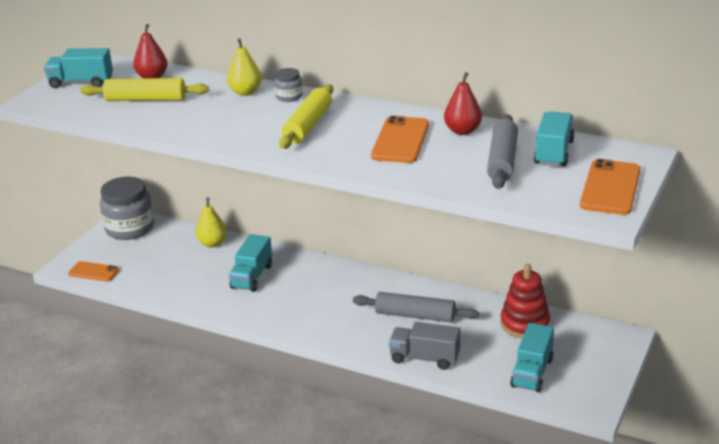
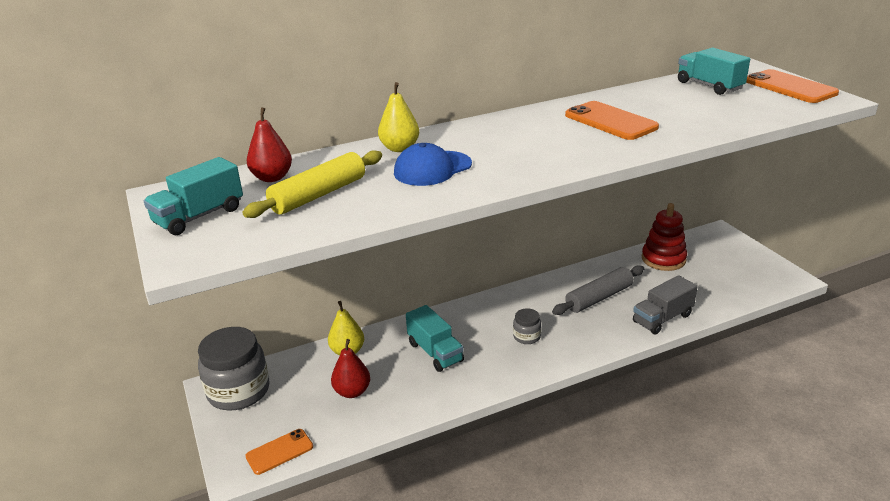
camera: 50 degrees left, 0 degrees up
grey jar [274,68,303,102] -> grey jar moved to [513,308,541,344]
yellow rolling pin [279,84,333,149] -> none
red pear [444,72,482,135] -> red pear moved to [331,339,370,398]
grey rolling pin [487,114,518,189] -> none
turquoise truck [510,323,554,393] -> none
none -> blue cap [394,143,472,186]

